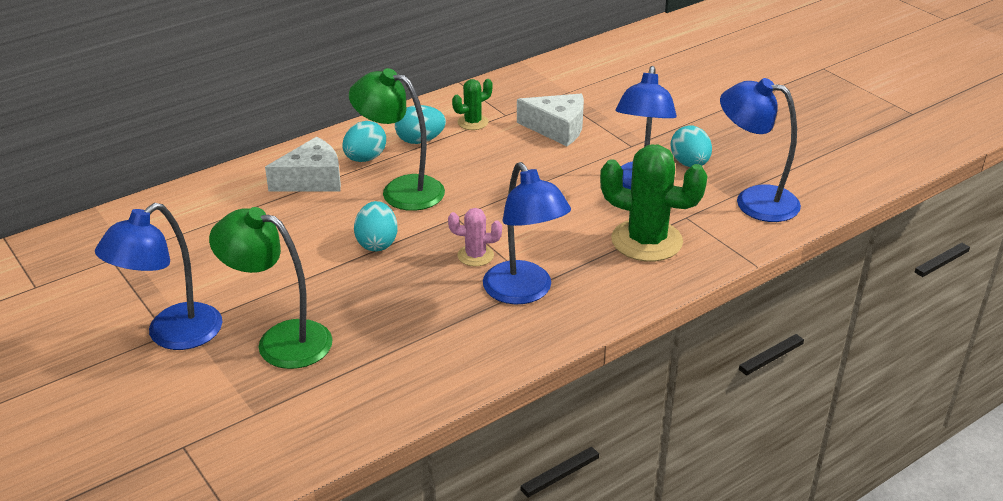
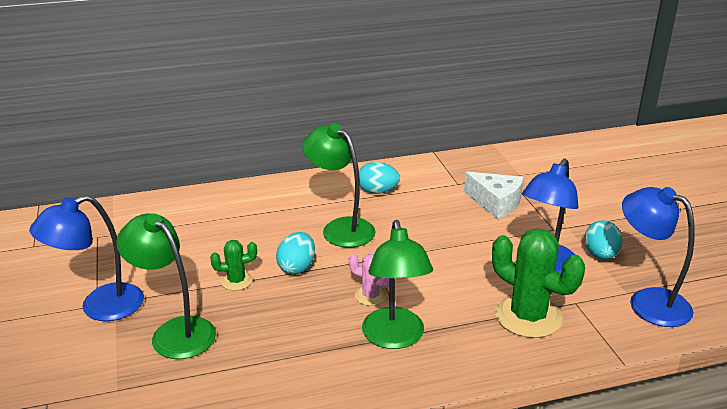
camera: 20 degrees right, 5 degrees down
white cheese [265,137,341,192] -> none
turquoise egg [342,121,386,162] -> none
green cactus [452,79,493,130] -> green cactus moved to [210,240,257,291]
blue lamp [483,162,571,304] -> green lamp [362,220,433,349]

